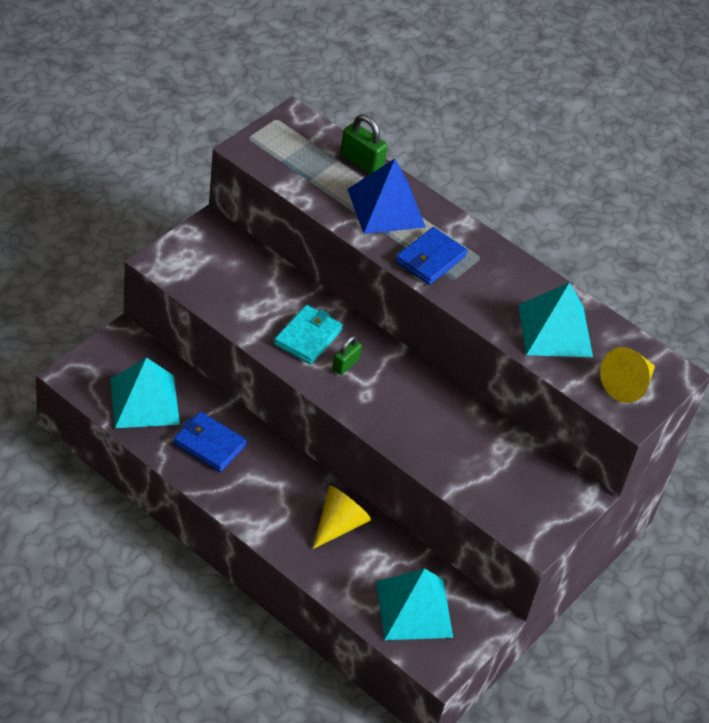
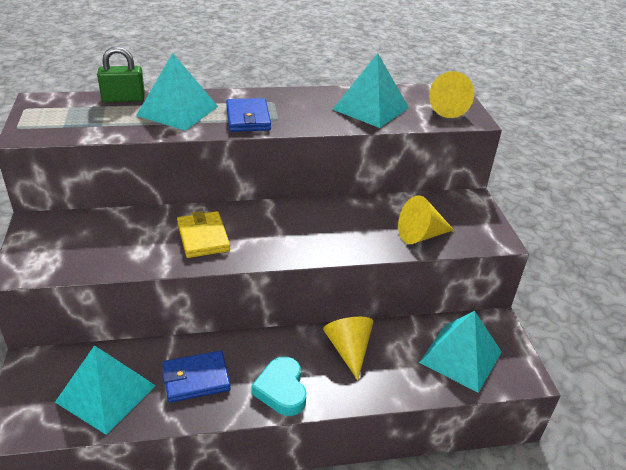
camera: 45 degrees left, 10 degrees down
turquoise wallet [274,305,343,364] -> yellow wallet [177,211,230,258]
green padlock [333,336,362,375] -> none
blue pyramid [348,159,425,234] -> turquoise pyramid [136,53,218,131]
none -> turquoise heart [251,356,306,416]
none -> yellow cone [398,195,454,244]

